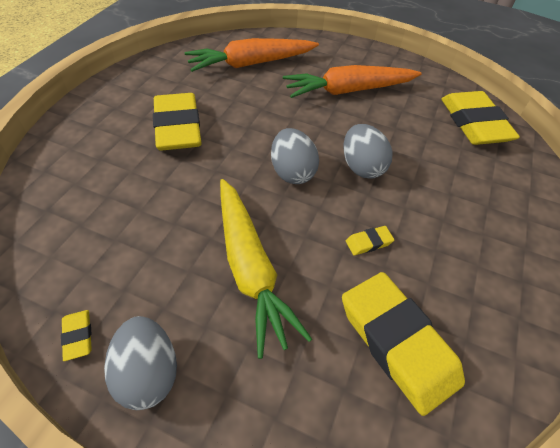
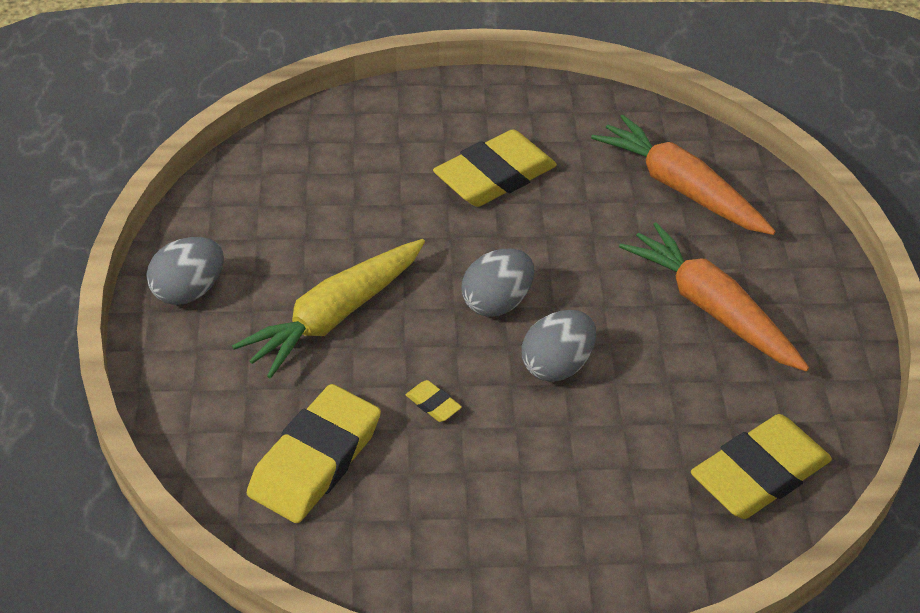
camera: 65 degrees right, 5 degrees down
yellow eraser [61,310,92,361] -> none

